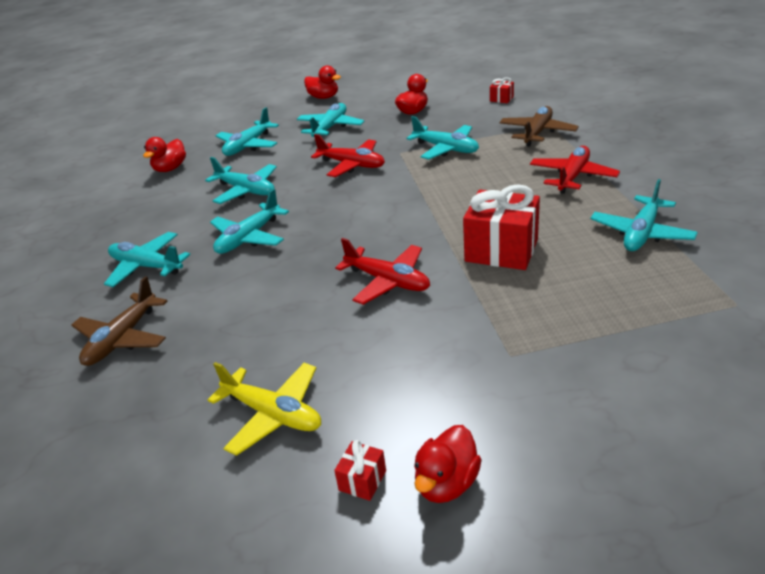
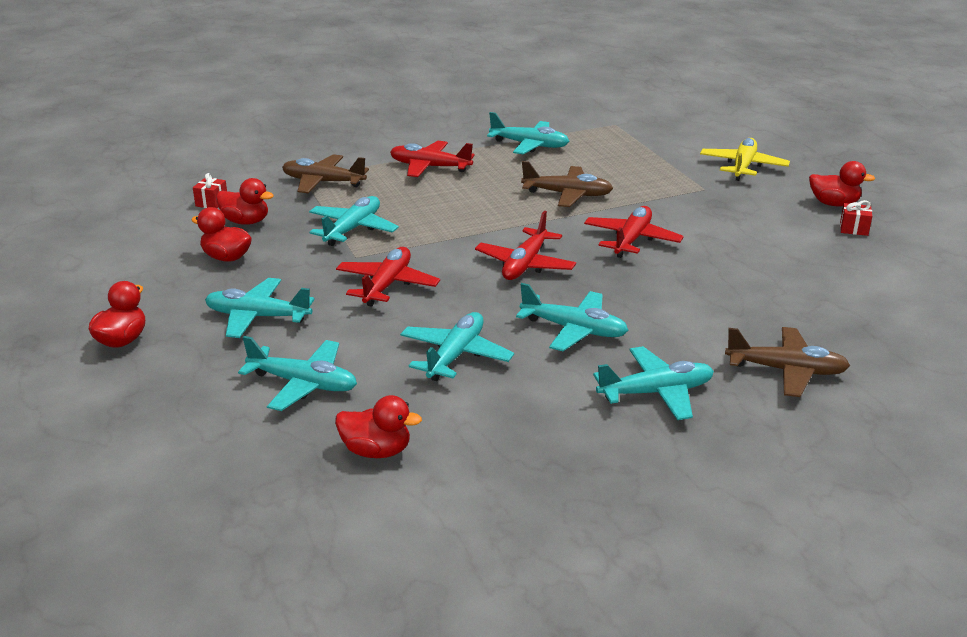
camera: 105 degrees left, 5 degrees down
turquoise plane [104,232,190,287] -> turquoise plane turned 120 degrees counterclockwise [593,346,714,420]
yellow plane [208,362,321,456] -> yellow plane moved to [700,138,790,181]
red gift [463,184,540,270] -> brown plane [521,161,613,207]
none -> red duck [216,178,274,225]
none -> red plane [475,211,576,280]

